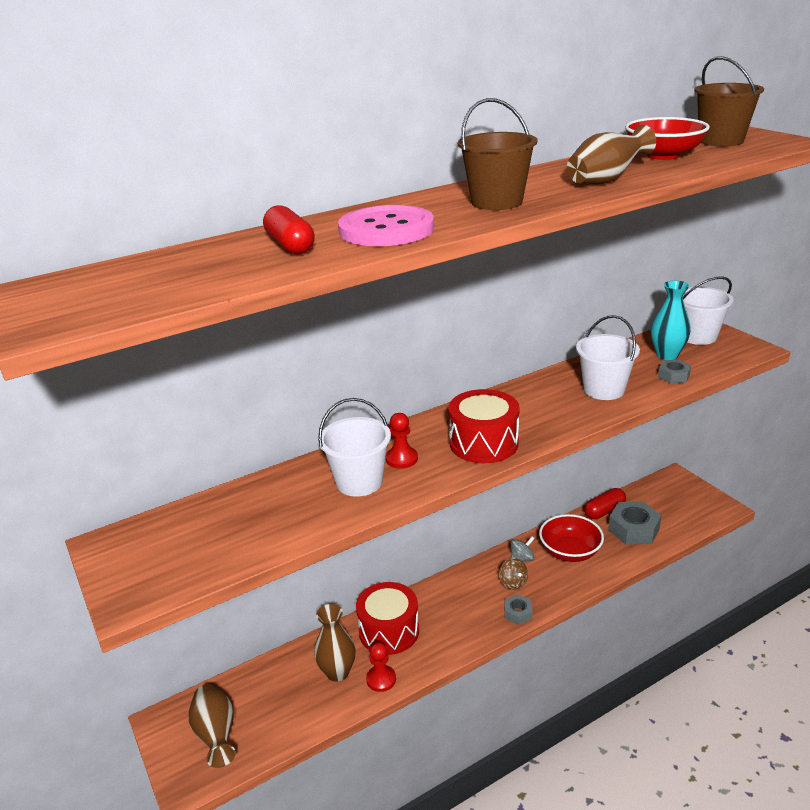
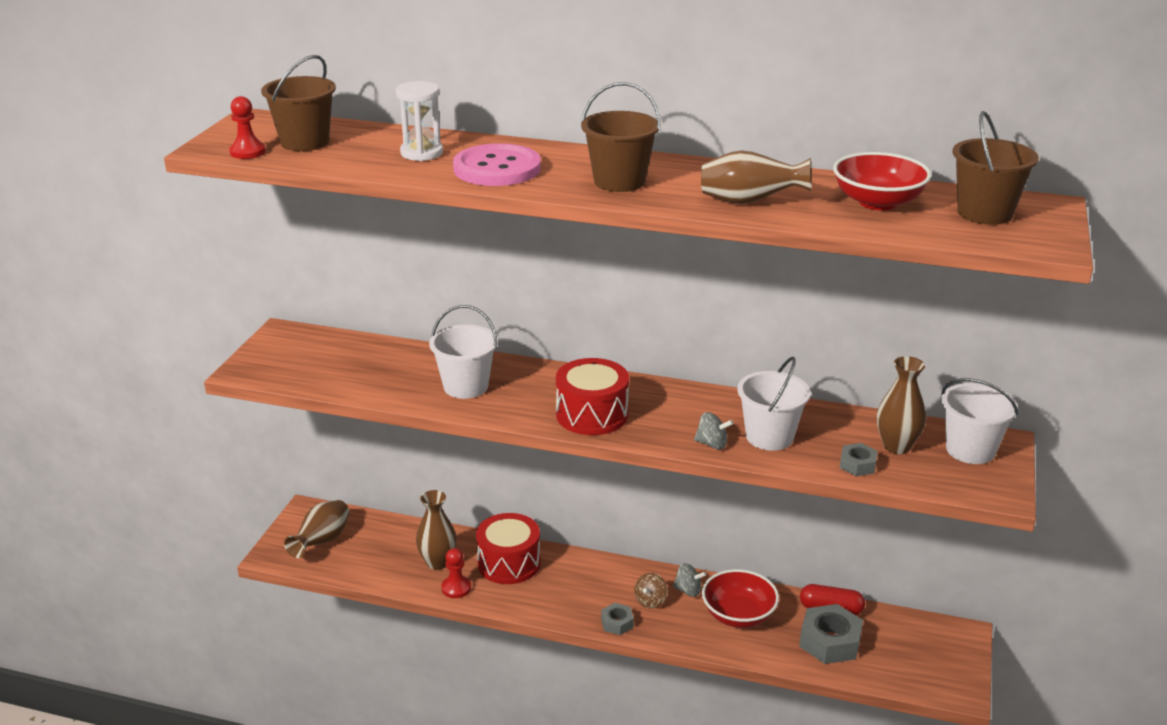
camera: 45 degrees right, 0 degrees up
red capsule [263,205,315,254] -> white hourglass [396,81,443,161]
red pawn [386,413,418,469] -> red pawn moved to [229,96,266,159]
turquoise vase [651,281,691,360] -> brown vase [877,356,926,454]
none -> brown bucket [261,55,336,151]
none -> grey spinning top [694,412,733,450]

